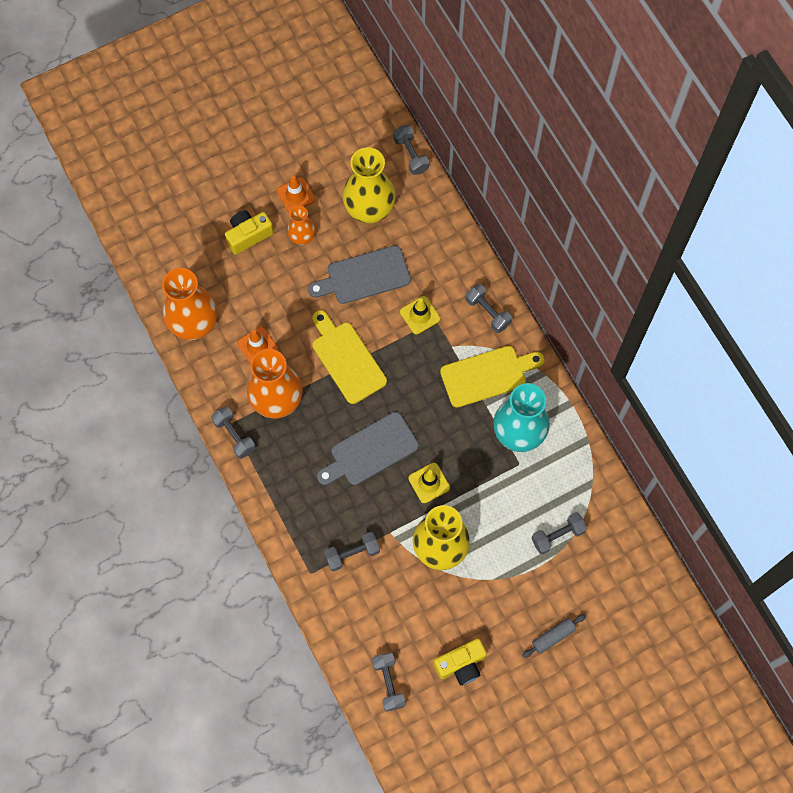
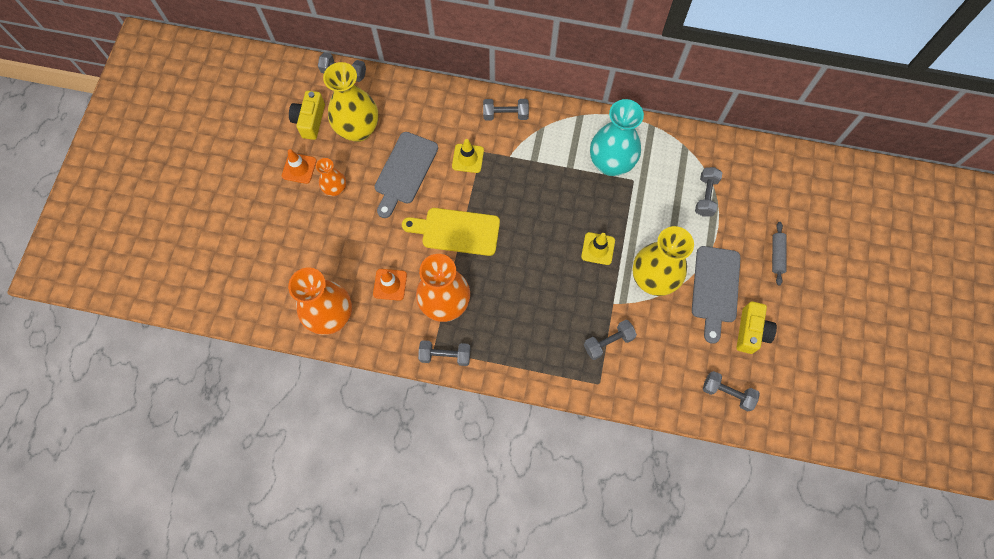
camera: 50 degrees left, 0 degrees up
yellow camera [225,210,274,255] -> yellow camera moved to [289,91,325,140]
grey cutting board [317,412,419,485] -> grey cutting board moved to [692,246,741,344]
grey dumbbell [324,532,380,571] -> grey dumbbell turned 45 degrees clockwise [584,320,637,360]
yellow cutting board [440,346,544,408] -> none

